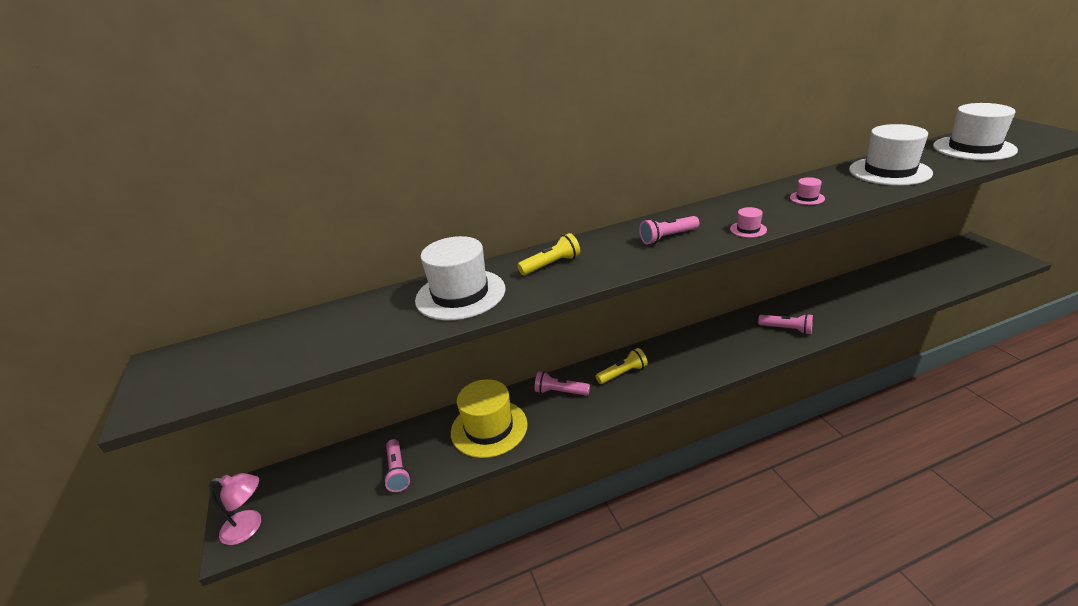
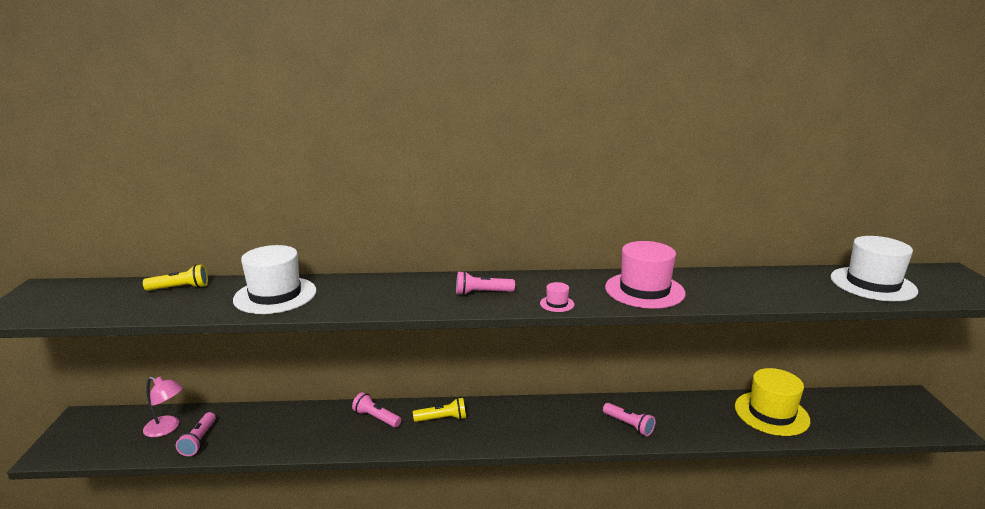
camera: 15 degrees right, 10 degrees down
pink lamp [209,473,261,545] -> pink lamp moved to [143,376,183,437]
yellow hat [451,379,528,458] -> yellow hat moved to [735,368,810,436]
yellow flashlight [517,233,580,275] -> yellow flashlight moved to [143,264,208,291]
pink hat [790,177,825,205] -> pink hat [605,241,686,309], size x2.38
white hat [849,124,933,186] -> none

